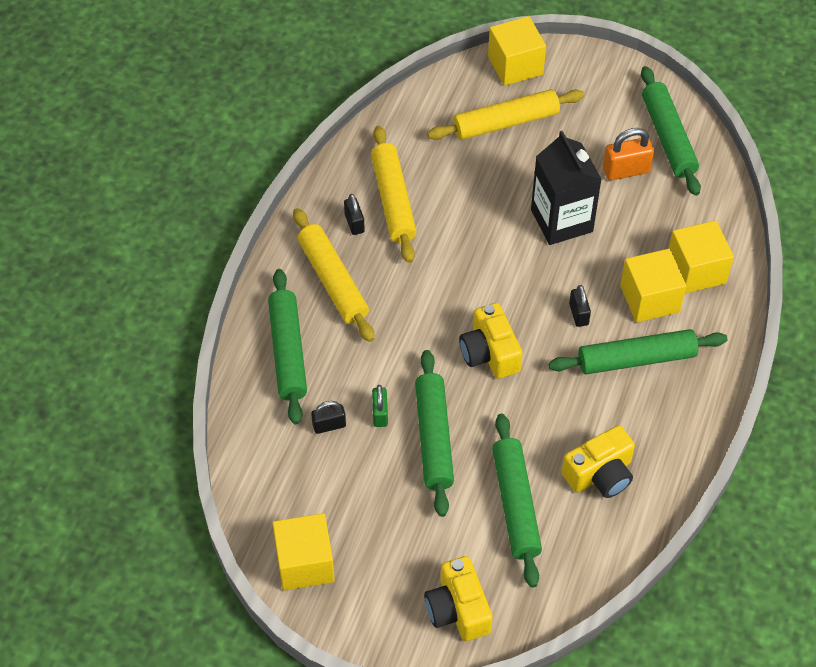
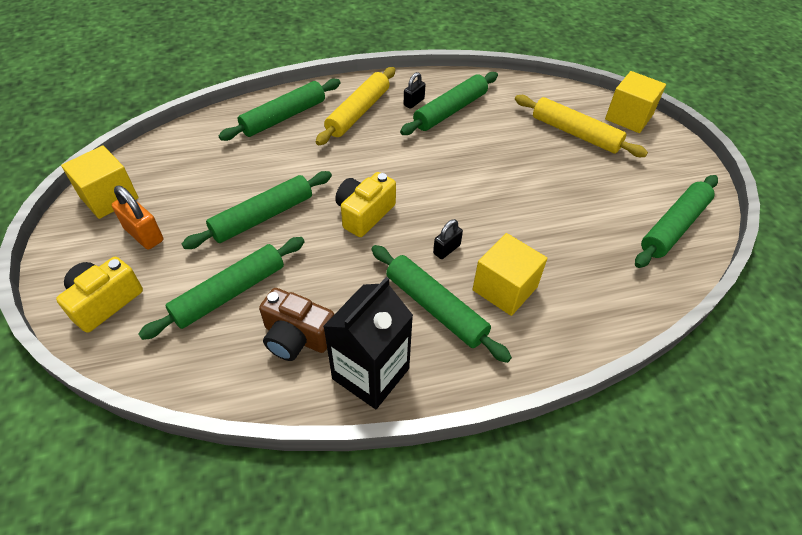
camera: 55 degrees right, 5 degrees down
black padlock [311,401,346,434] -> none
yellow rolling pin [371,126,417,263] -> green rolling pin [400,72,498,135]
green padlock [372,385,388,427] -> none
black carton [531,131,602,245] -> black carton moved to [323,277,413,409]
yellow camera [562,425,635,498] -> brown camera [259,288,334,361]
orange padlock [603,128,654,181] -> orange padlock moved to [112,186,163,250]
yellow cube [669,220,734,294] -> none

